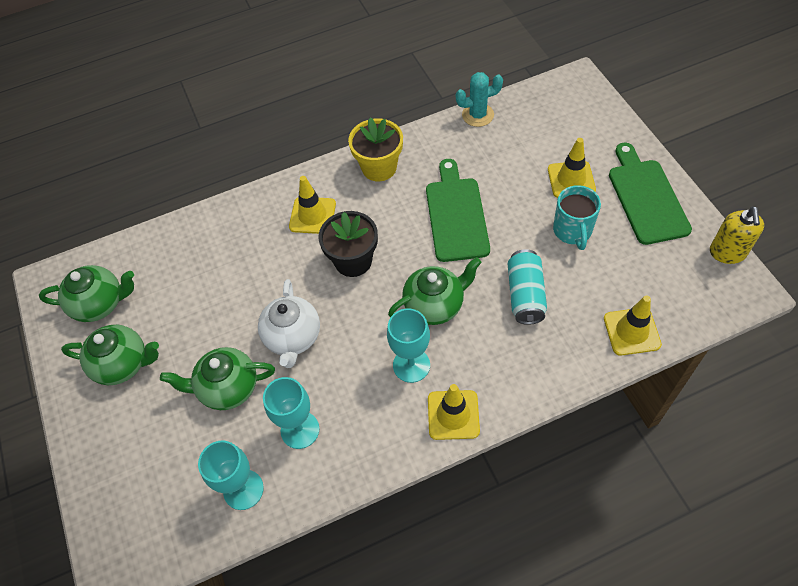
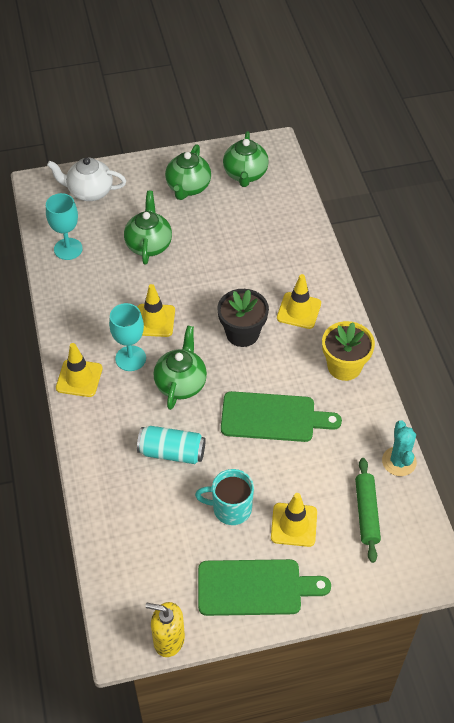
camera: 95 degrees right, 5 degrees down
white teapot [258,279,320,368] -> white teapot moved to [47,157,126,201]
turquoise goblet [263,377,319,449] -> none
green teapot [388,257,482,325] -> green teapot turned 150 degrees counterclockwise [154,326,207,410]
yellow traffic cone [604,295,662,356] -> yellow traffic cone moved to [137,284,175,337]
none -> green rolling pin [355,458,381,563]

